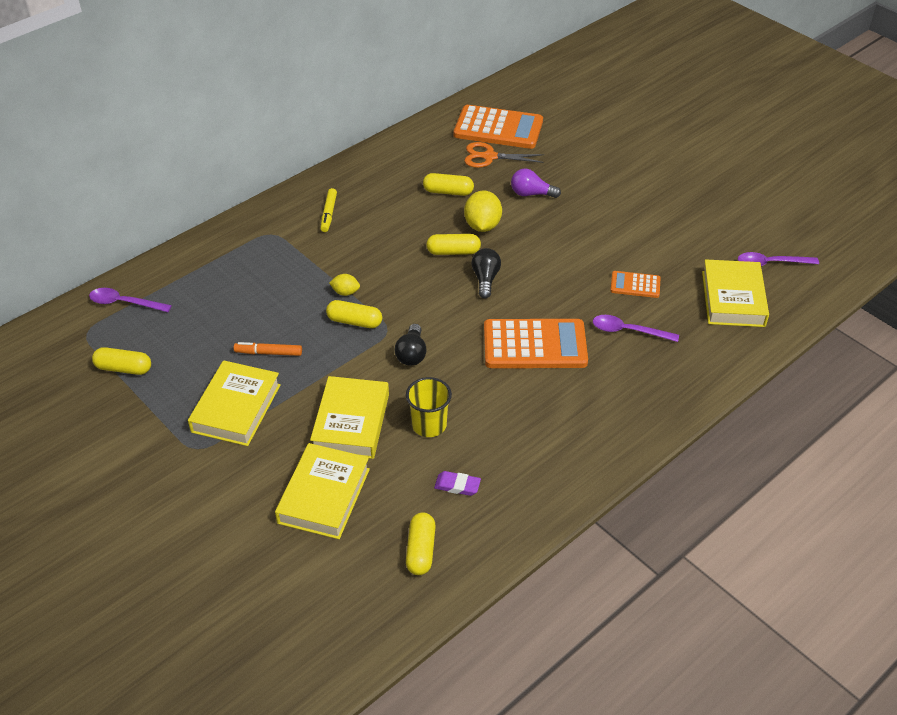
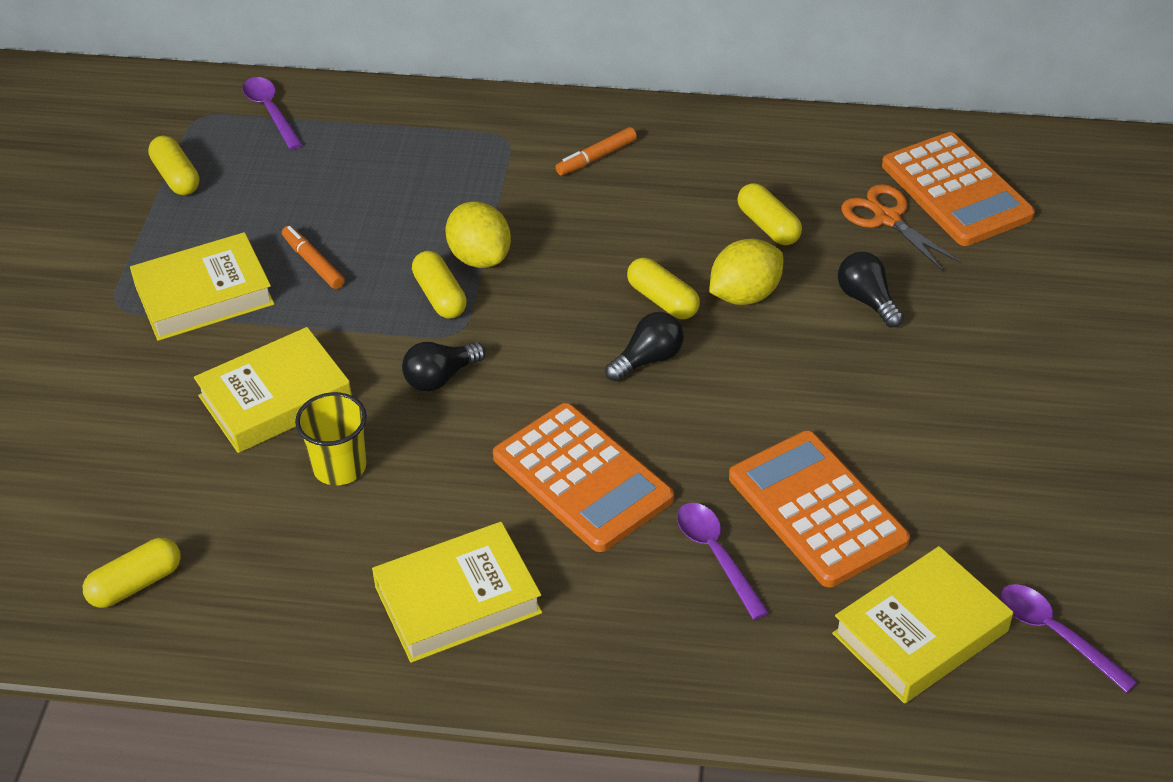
camera: 50 degrees right, 0 degrees up
yellow book [275,443,370,539] -> yellow book moved to [372,522,542,663]
yellow marker [321,188,337,232] -> orange marker [555,127,637,175]
yellow lemon [329,274,360,296] -> yellow lemon [445,201,511,268], size x1.84
purple eraser [434,471,481,496] -> none
purple light bulb [511,169,561,198] -> black light bulb [838,252,904,327]
orange calculator [610,271,661,298] -> orange calculator [729,430,910,587], size x1.98

